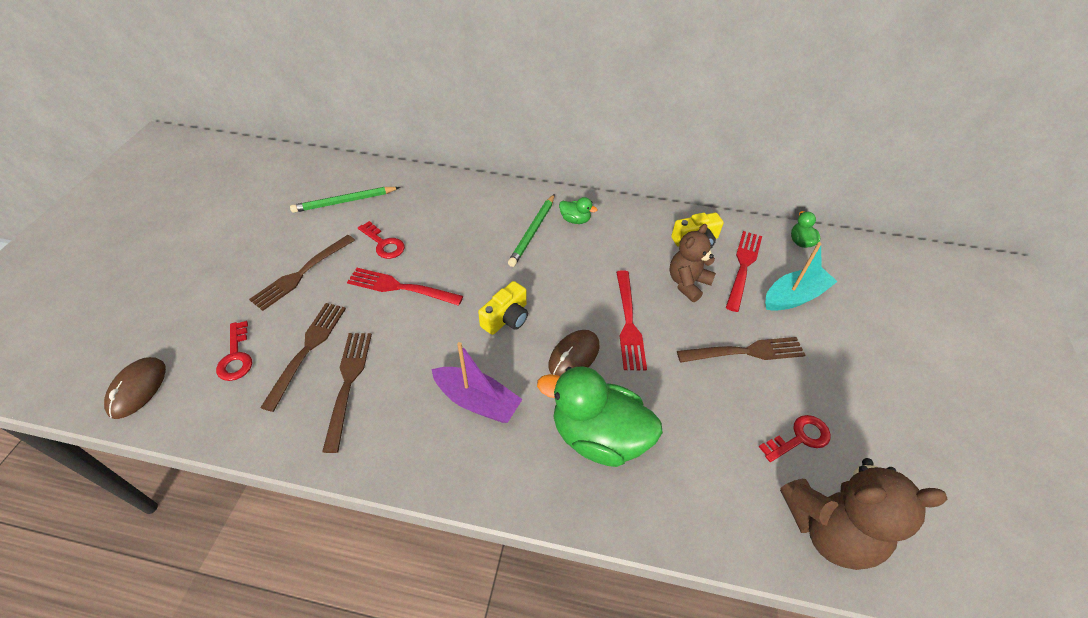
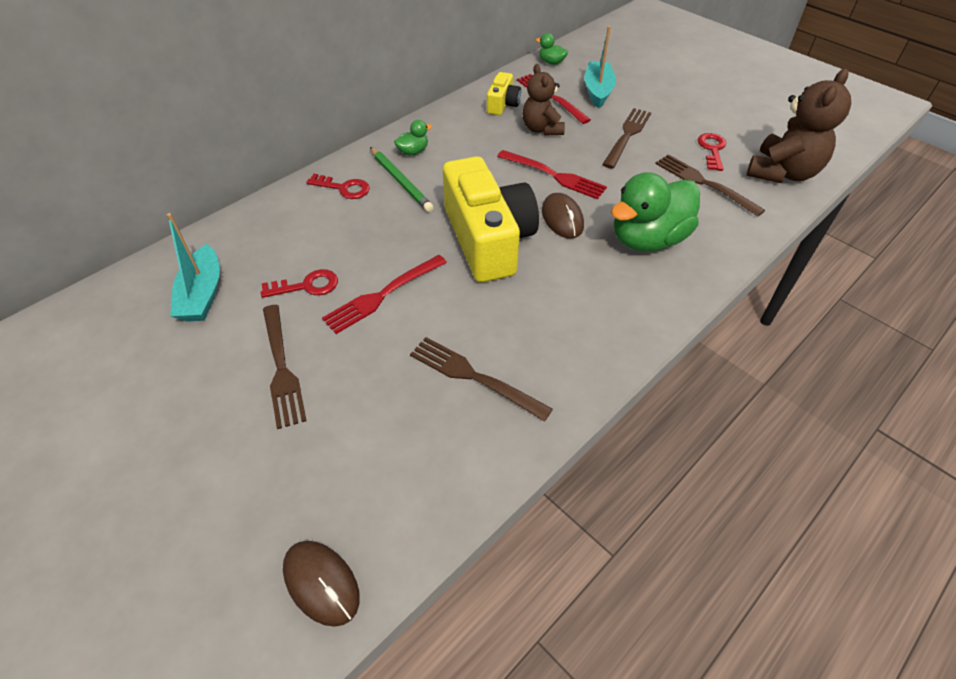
camera: 55 degrees left, 0 degrees up
red key [216,321,252,381] -> red key moved to [306,174,370,199]
brown fork [260,303,346,412] -> brown fork moved to [655,154,765,216]
green pencil [290,187,400,213] -> turquoise boat [167,213,220,322]
purple boat [431,342,522,423] -> none
yellow camera [478,281,528,335] -> yellow camera [443,156,539,282], size x2.15

